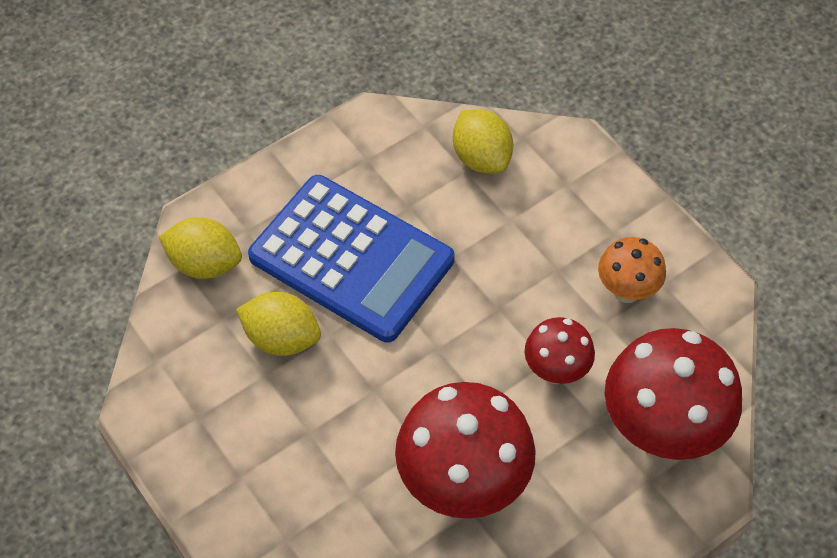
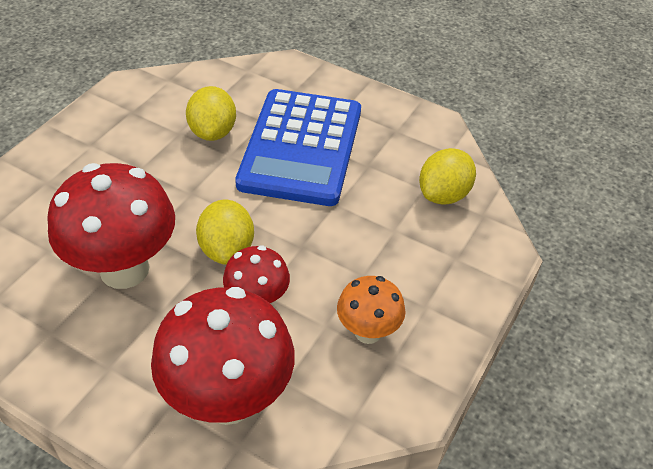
camera: 65 degrees right, 10 degrees down
yellow lemon [159,217,242,279] -> yellow lemon moved to [196,199,254,265]

